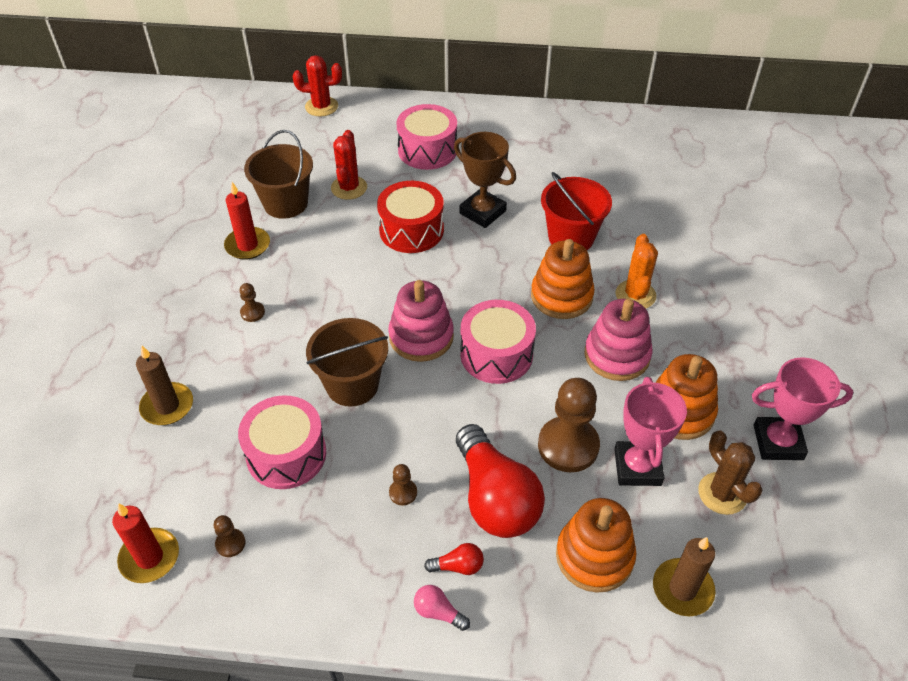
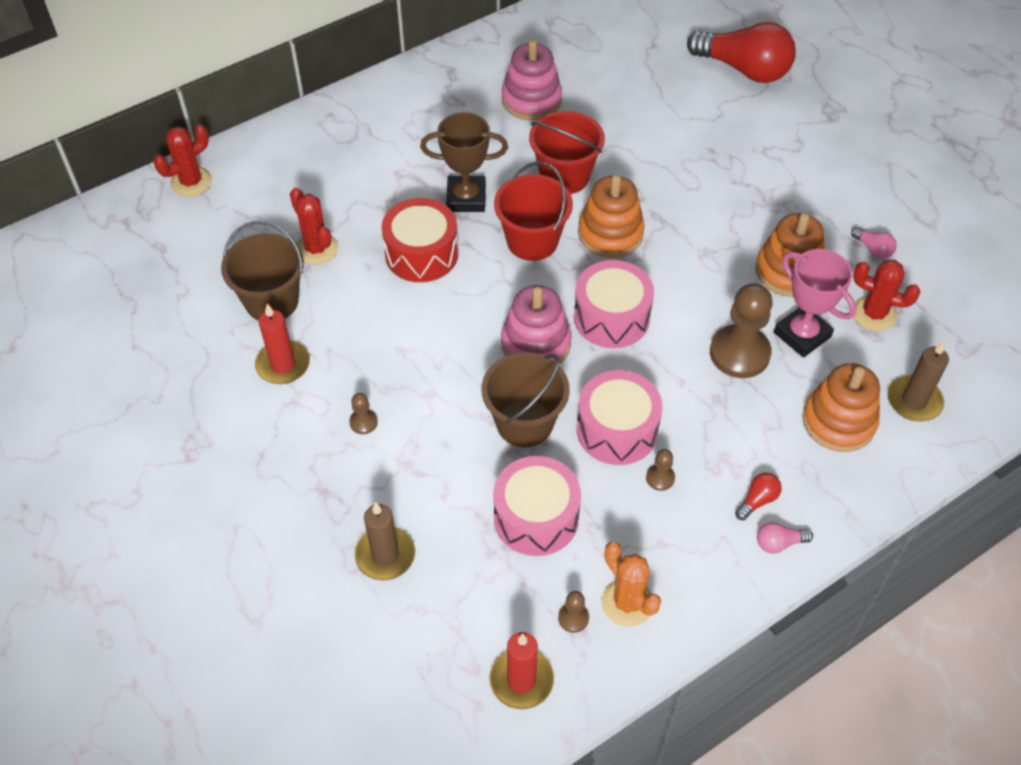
camera: 40 degrees left, 5 degrees up
pink drum [397,104,457,170] -> pink drum moved to [577,370,663,465]
red light bulb [456,424,545,538] -> red light bulb moved to [687,22,796,83]
pink stacking toy [585,299,653,381] -> pink stacking toy moved to [502,40,562,121]
orange cactus [615,234,658,308] -> orange cactus moved to [602,542,661,626]
brown cactus [698,431,763,515] -> red cactus [853,260,920,331]
pink trophy [752,357,853,460] -> pink light bulb [851,227,897,259]
none -> red bucket [494,162,573,261]

